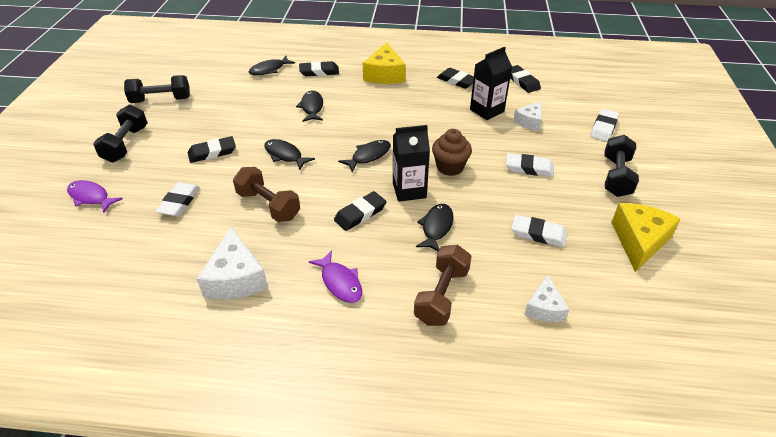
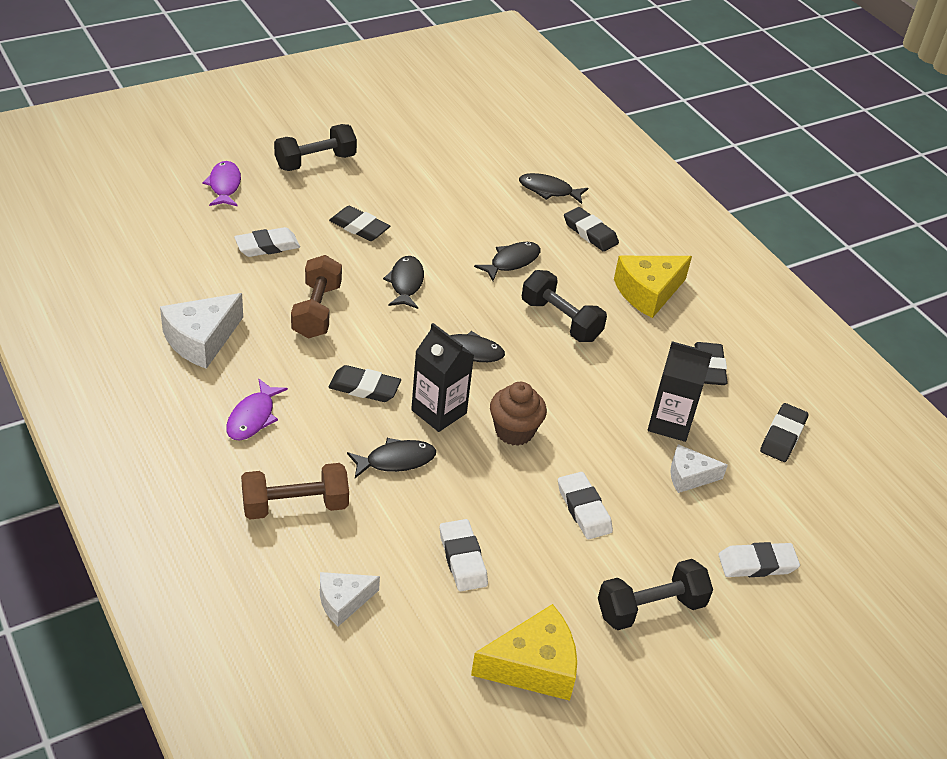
camera: 50 degrees right, 0 degrees up
black dumbbell [124,75,190,103] -> black dumbbell moved to [522,270,607,342]

